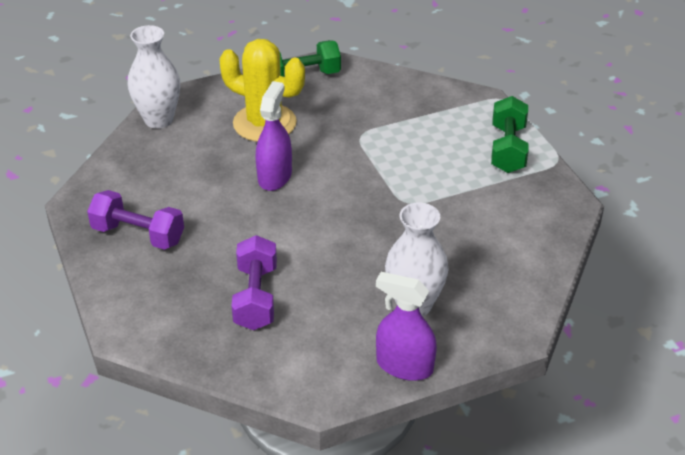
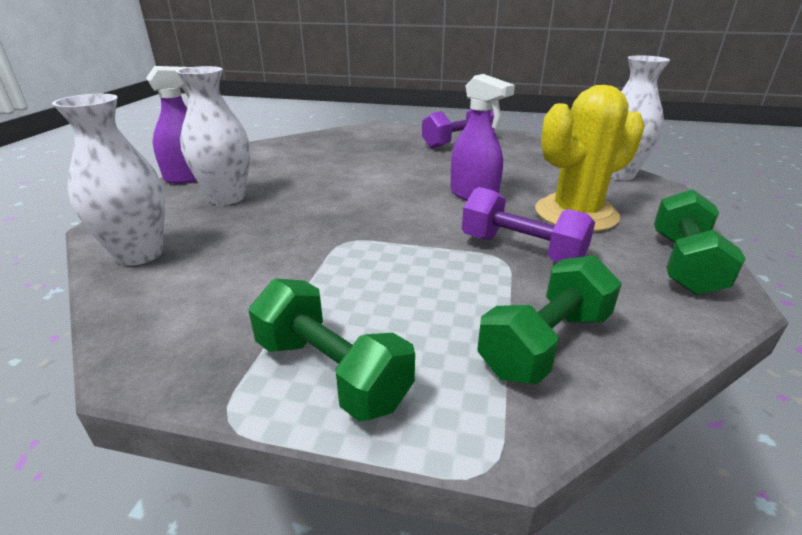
camera: 125 degrees right, 10 degrees down
purple dumbbell [232,235,277,330] -> purple dumbbell moved to [462,187,595,262]
none -> white vase [52,94,165,266]
none -> green dumbbell [477,255,622,385]

